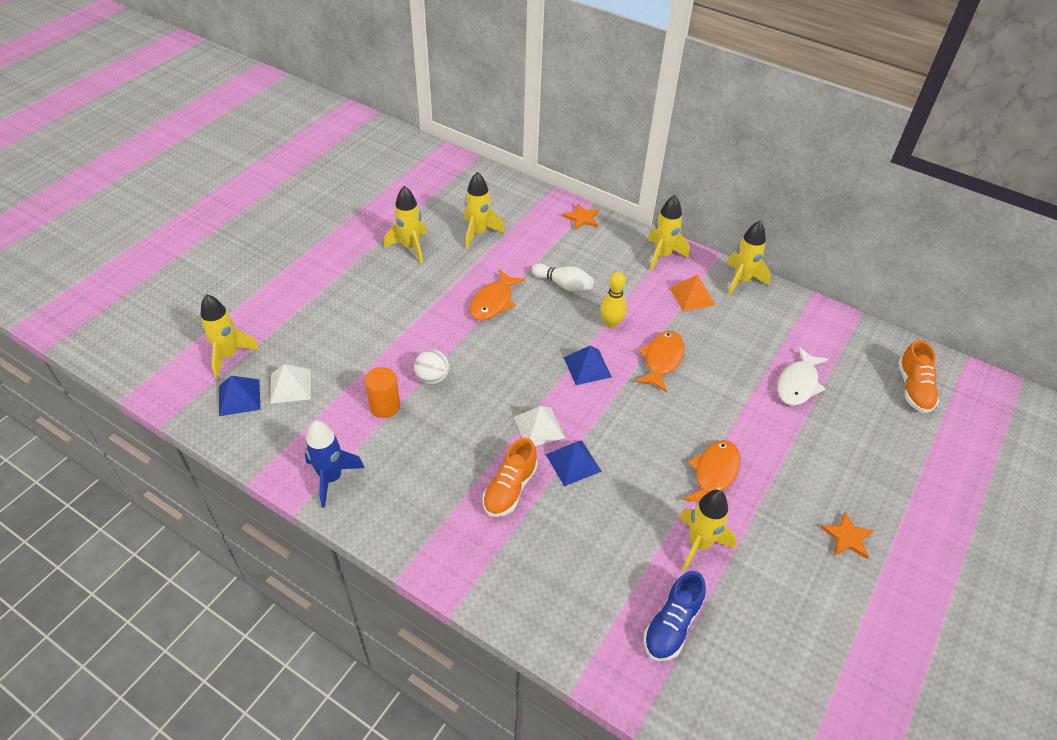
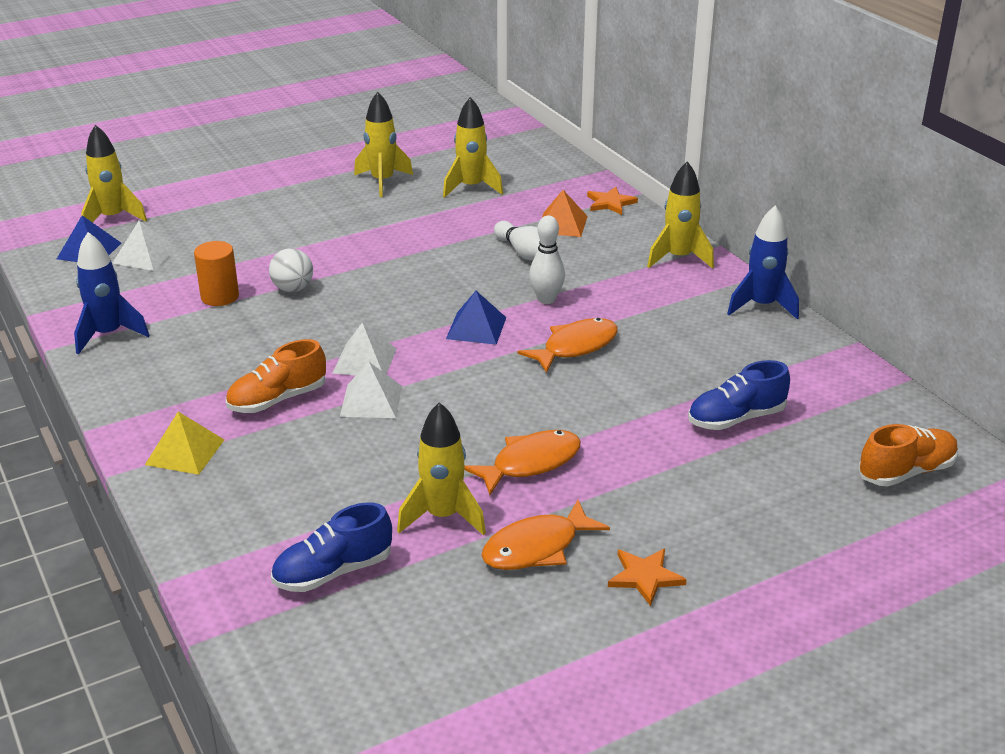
camera: 30 degrees right, 15 degrees down
orange fish [470,269,525,320] -> orange fish moved to [481,500,610,570]
blue pyramid [545,440,602,486] -> white pyramid [340,361,402,418]
yellow bowling pin [600,272,627,328] -> white bowling pin [529,216,565,304]
orange pyramid [670,274,715,312] -> orange pyramid moved to [541,190,588,237]
yellow rocket [727,221,771,296] -> blue rocket [727,206,799,319]
white fish [777,346,828,406] -> blue shoe [688,360,790,430]
orange shoe [898,340,939,413] -> orange shoe turned 150 degrees counterclockwise [858,424,958,486]
none -> yellow pyramid [145,412,224,475]

